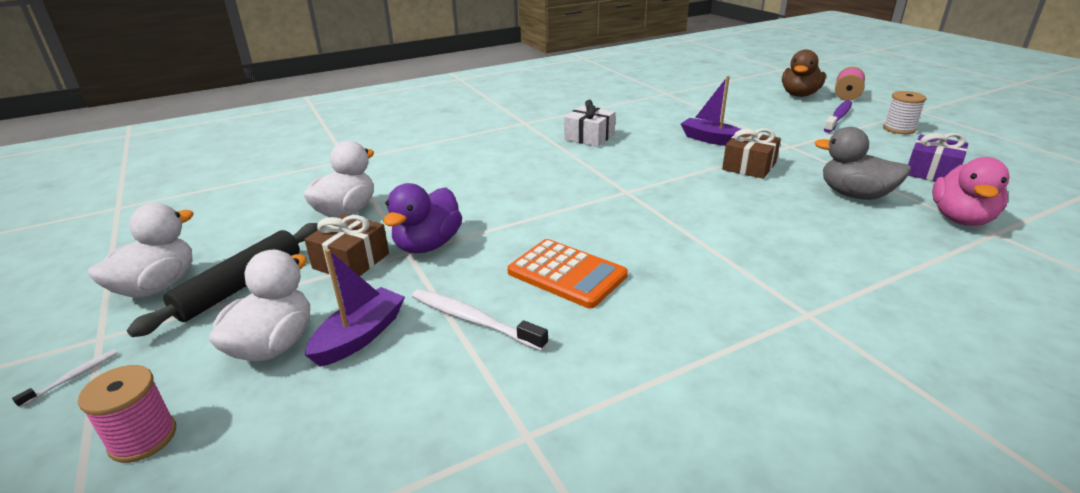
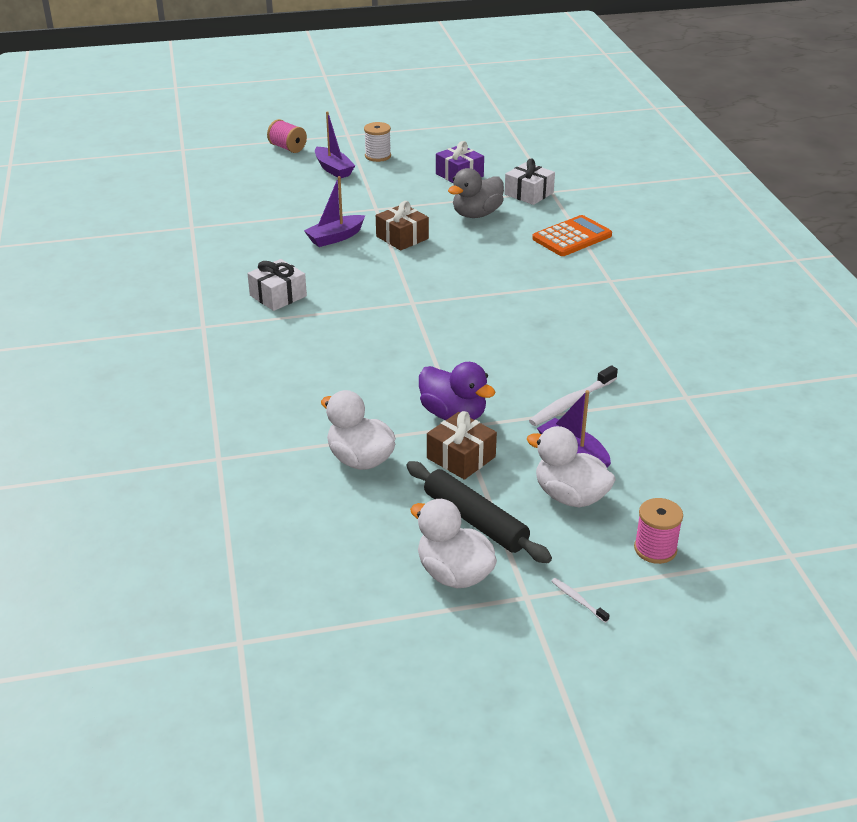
camera: 75 degrees left, 5 degrees up
orange calculator [507,239,628,308] -> orange calculator moved to [532,215,612,256]
brown duck [782,50,826,97] -> none
purple toothbrush [824,100,852,133] -> purple boat [315,111,355,178]
pink duck [932,157,1010,226] -> white gift [504,158,555,205]

